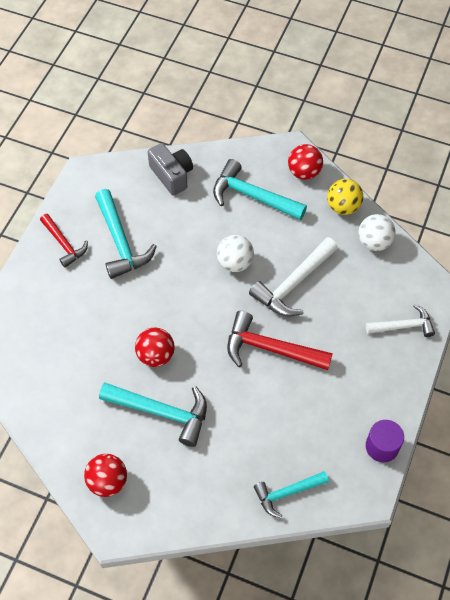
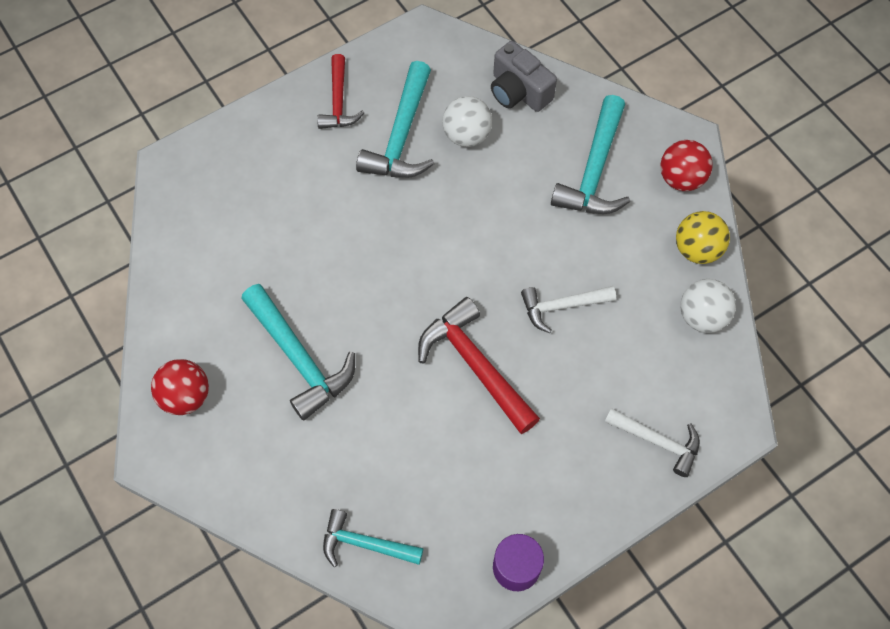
camera: 35 degrees right, 5 degrees up
red ball [135,328,175,367] -> none
grey camera [148,143,193,196] -> grey camera turned 135 degrees clockwise [491,41,557,112]
turquoise hammer [213,159,307,220] -> turquoise hammer turned 135 degrees counterclockwise [551,95,630,214]
white ball [217,235,254,272] -> white ball moved to [442,96,493,147]
white hammer [249,237,338,317] -> white hammer [521,286,616,333], size x0.64

